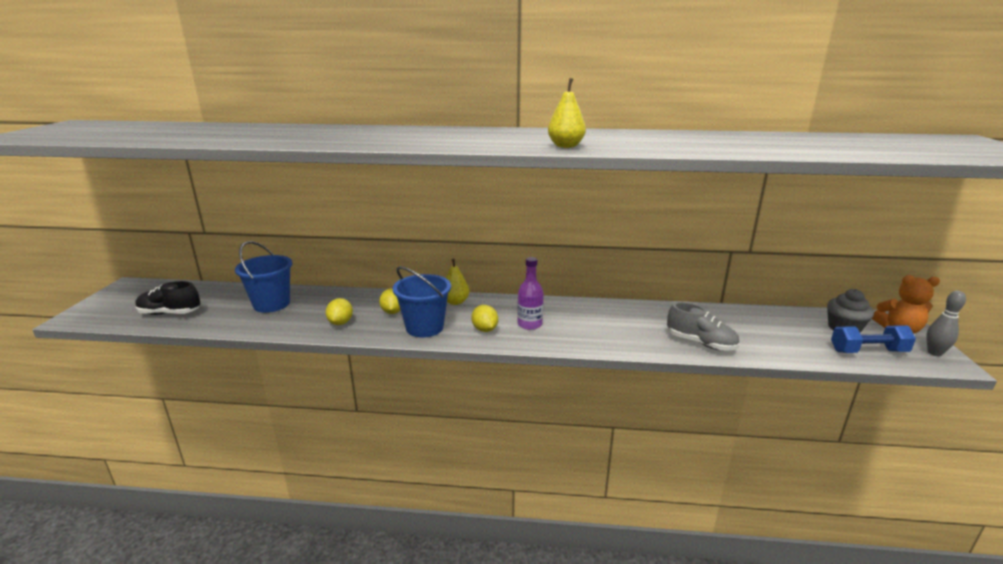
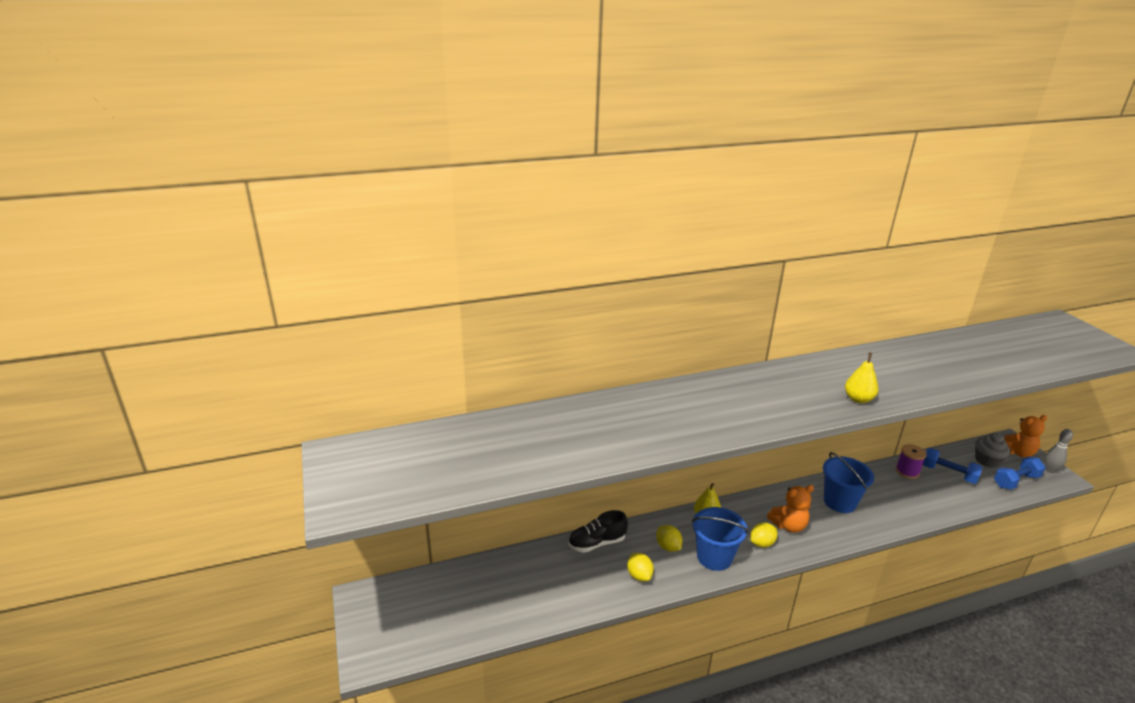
camera: 25 degrees left, 5 degrees up
black shoe [135,281,200,315] -> black shoe moved to [569,510,628,553]
blue bucket [235,241,292,313] -> blue bucket moved to [823,452,874,513]
yellow lemon [471,305,498,332] -> yellow lemon turned 75 degrees counterclockwise [750,523,778,548]
purple bottle [517,257,544,330] -> orange teddy bear [767,485,814,533]
grey shoe [667,302,740,351] -> none
none -> purple spool [896,444,927,479]
none -> blue dumbbell [923,448,983,484]

